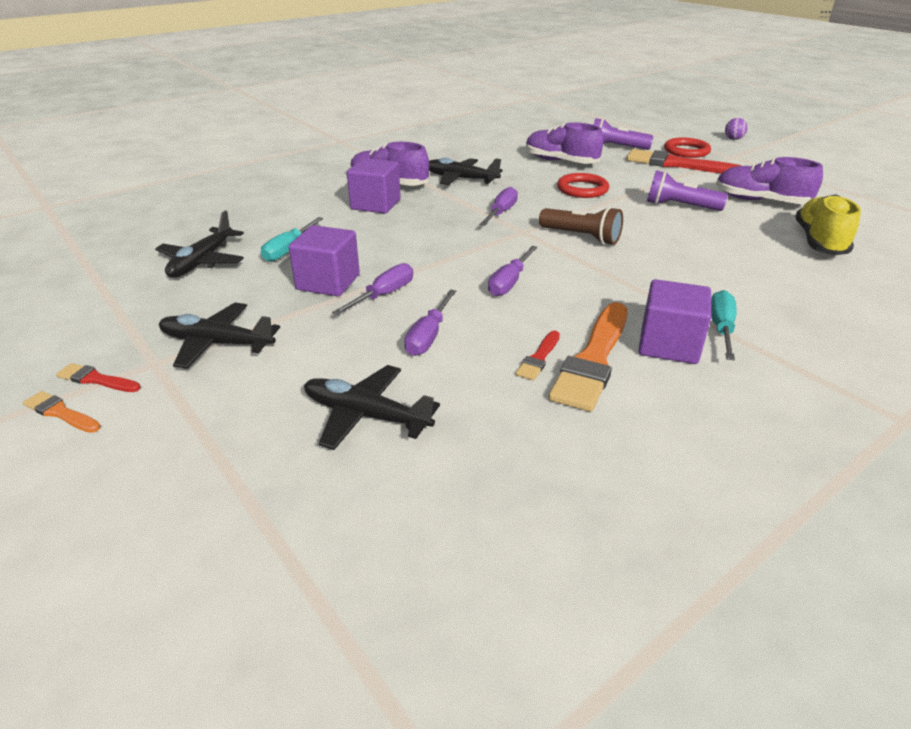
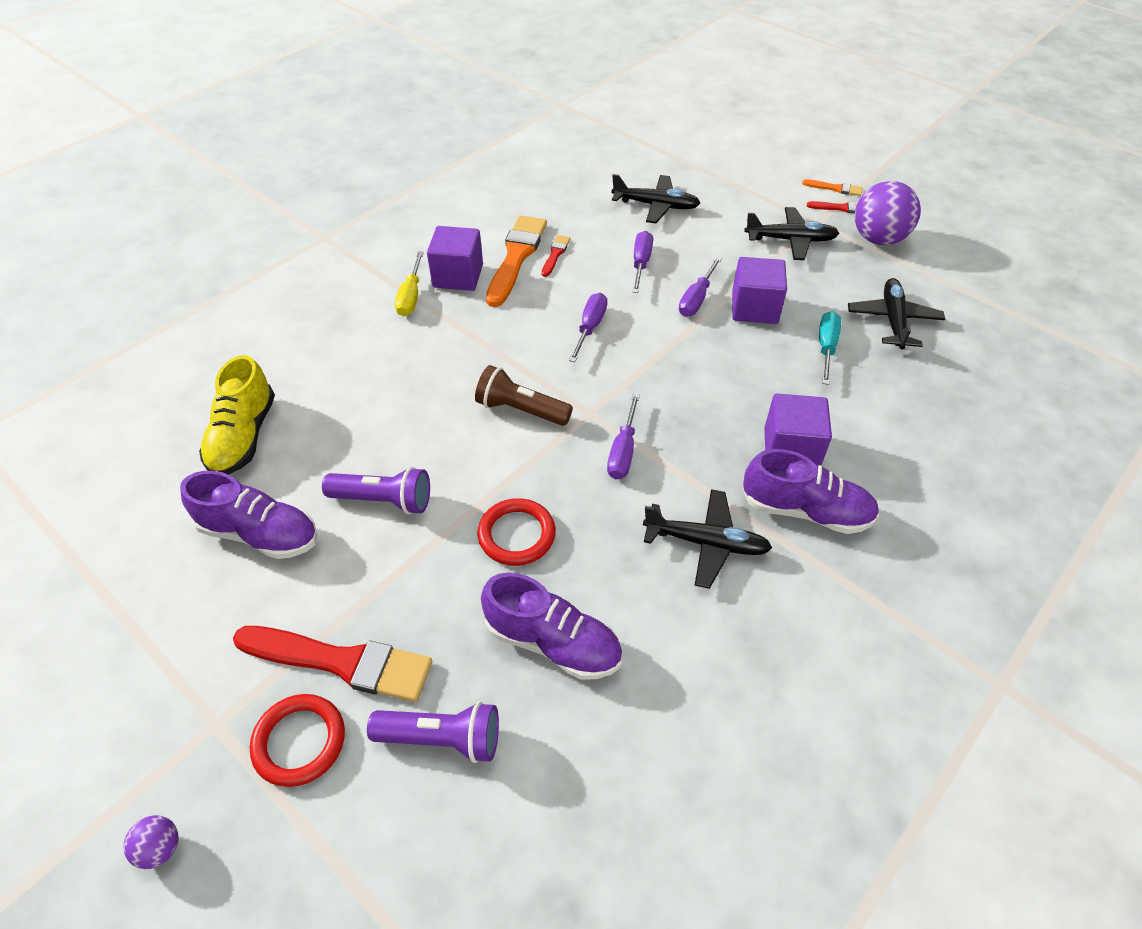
camera: 170 degrees right, 15 degrees up
turquoise screwdriver [711,290,737,360] -> yellow screwdriver [395,251,424,316]
none -> purple ball [855,181,921,245]

